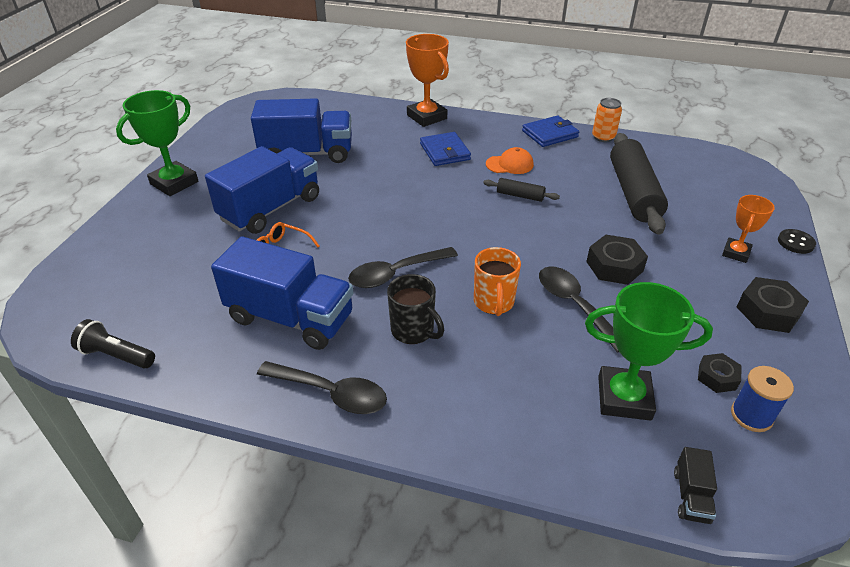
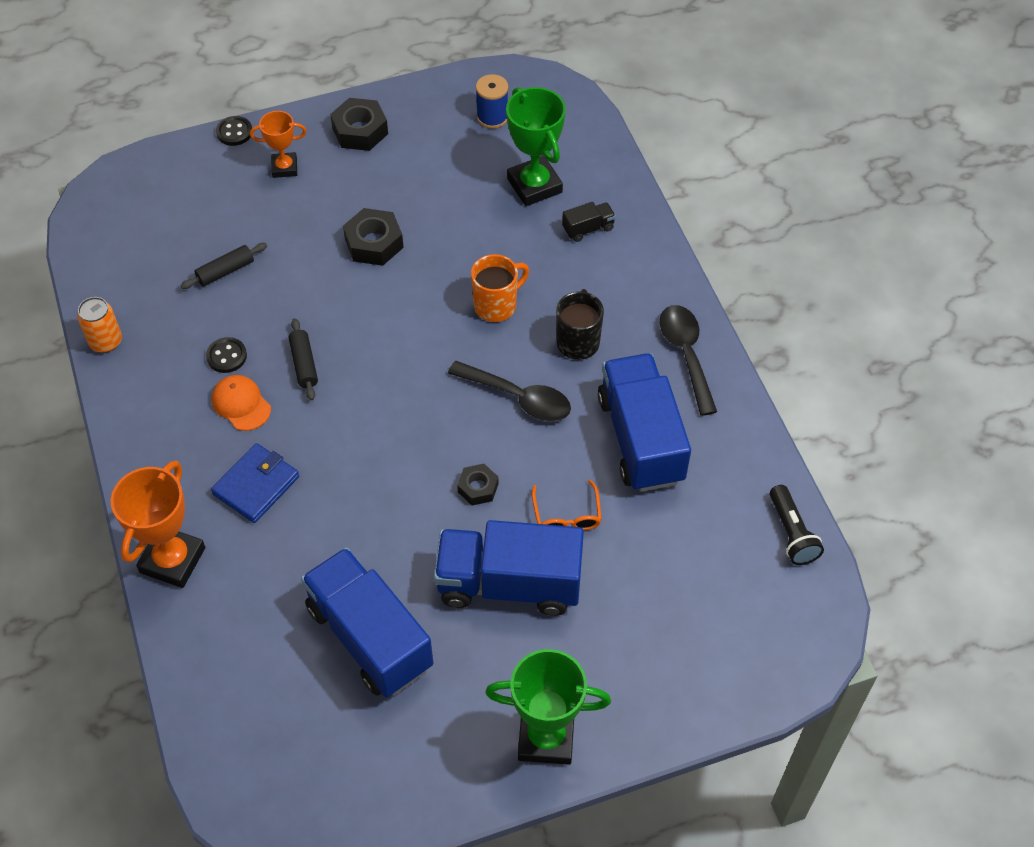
camera: 125 degrees left, 15 degrees up
blue wallet [522,115,579,147] -> none
black spoon [539,266,619,353] -> none
black rolling pin [610,133,668,235] -> black rolling pin [180,243,267,289], size x0.45
black truck [674,447,717,524] -> black truck moved to [562,202,616,242]
black nut [698,353,742,393] -> black nut moved to [457,464,498,506]
none -> black button [206,337,247,373]

